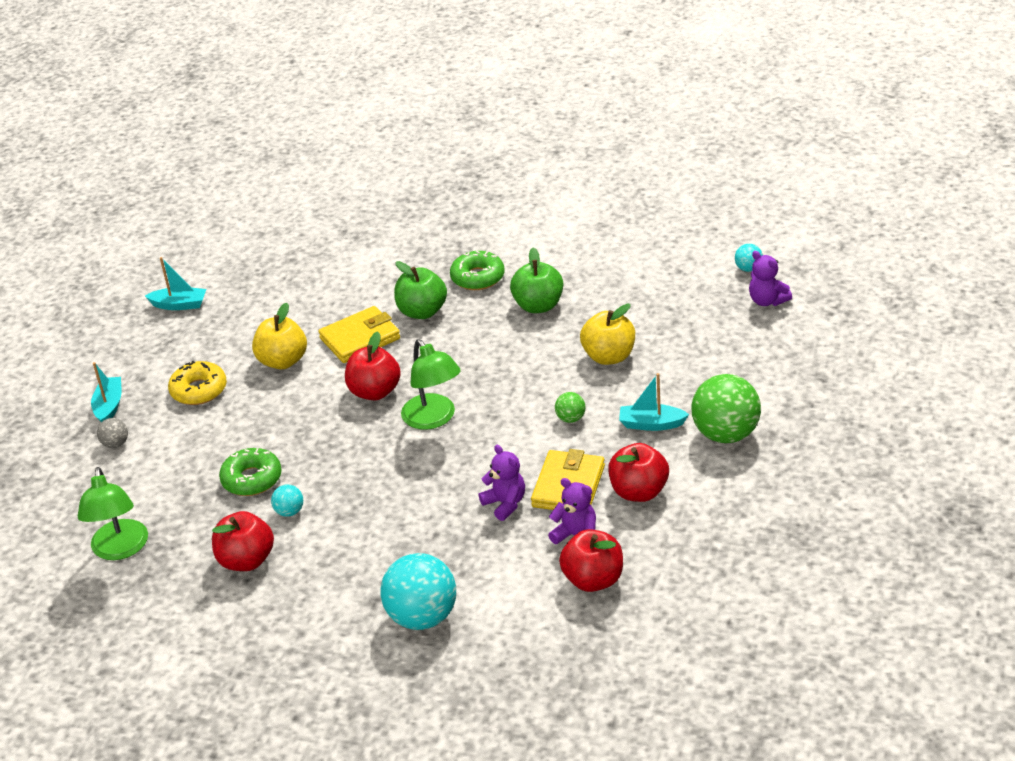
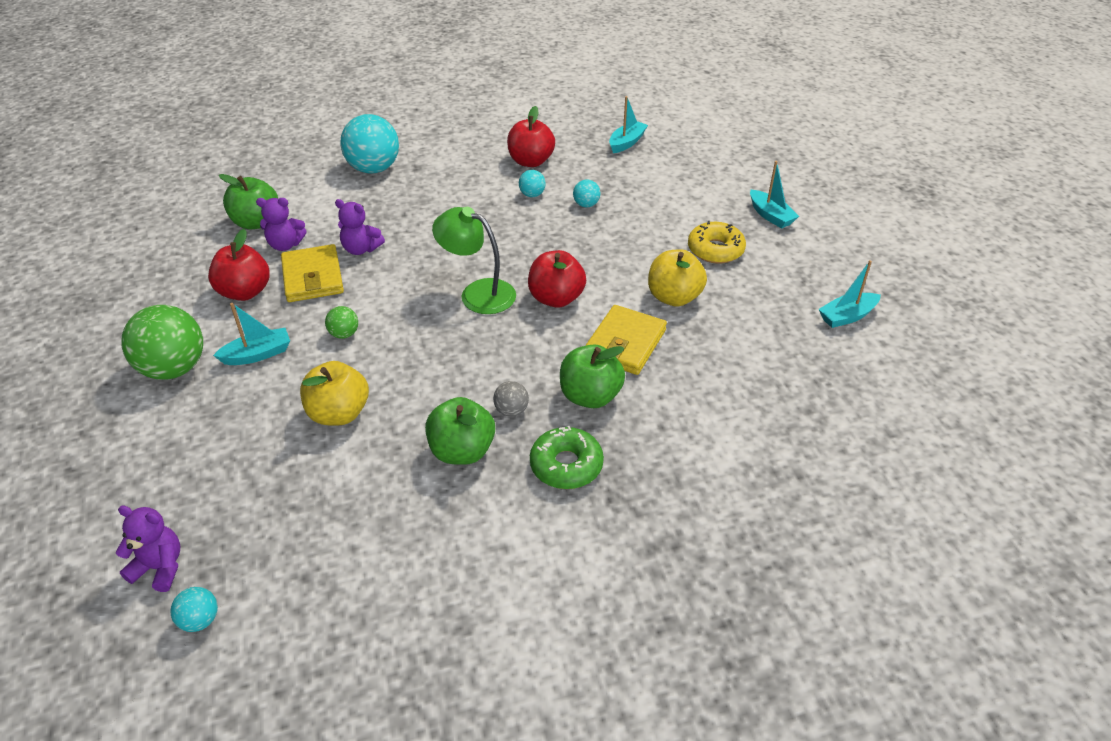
camera: 145 degrees right, 5 degrees up
green lamp [78,467,148,560] -> turquoise boat [609,96,648,153]
grey ball [97,418,128,448] -> grey ball moved to [493,381,529,416]
green donut [219,448,282,496] -> turquoise ball [573,180,600,207]
red apple [559,529,623,592] -> green apple [219,174,278,229]

